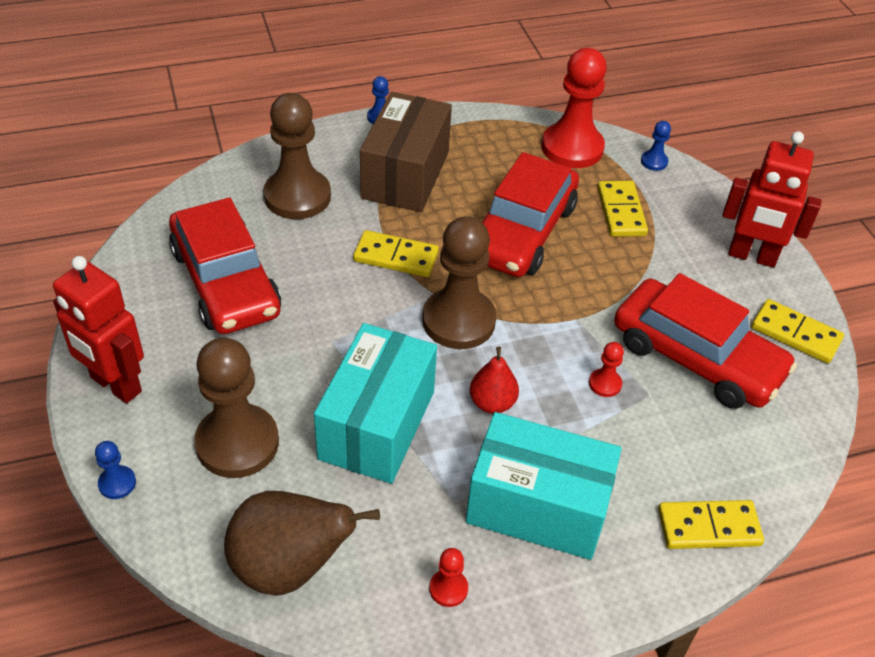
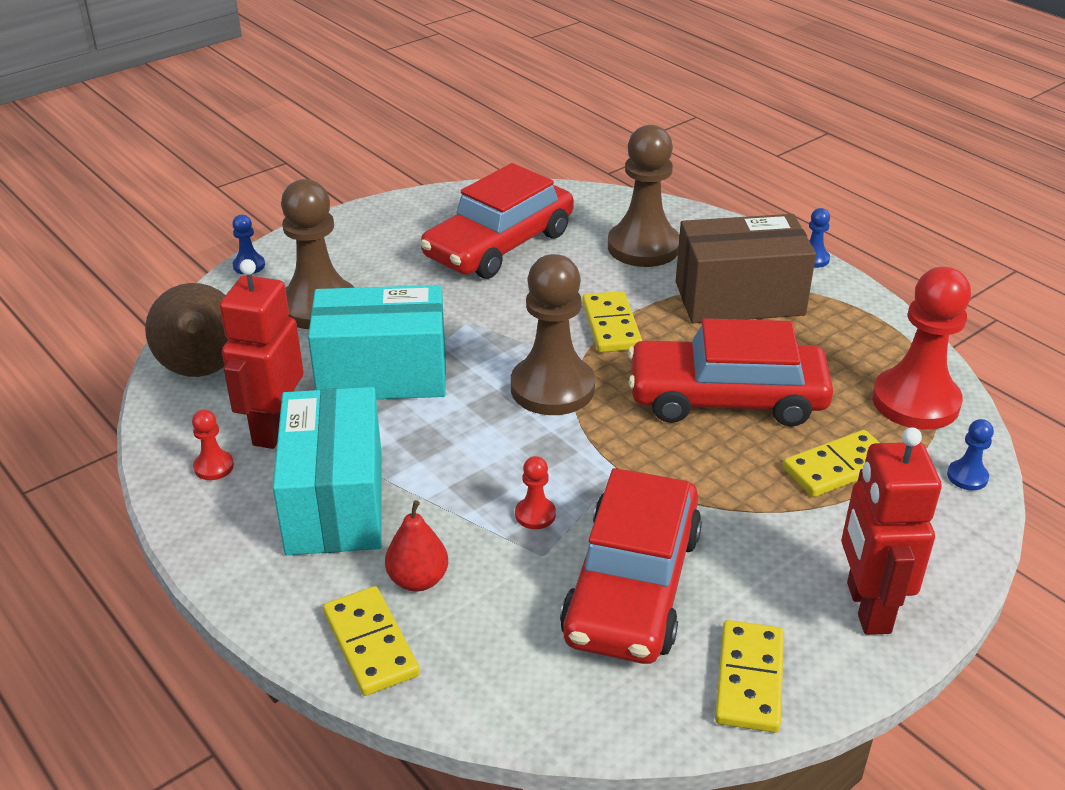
camera: 70 degrees right, 10 degrees down
red robot [53,256,144,403] -> red robot moved to [220,259,304,449]
red pear [470,347,519,414] -> red pear moved to [385,500,448,592]

